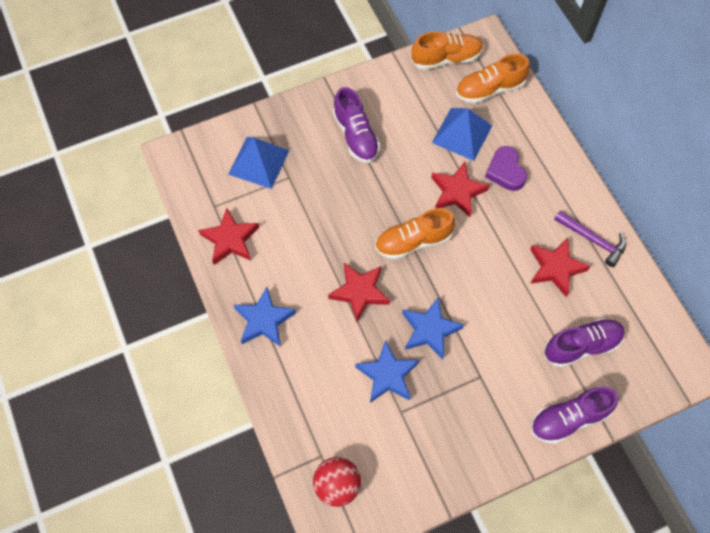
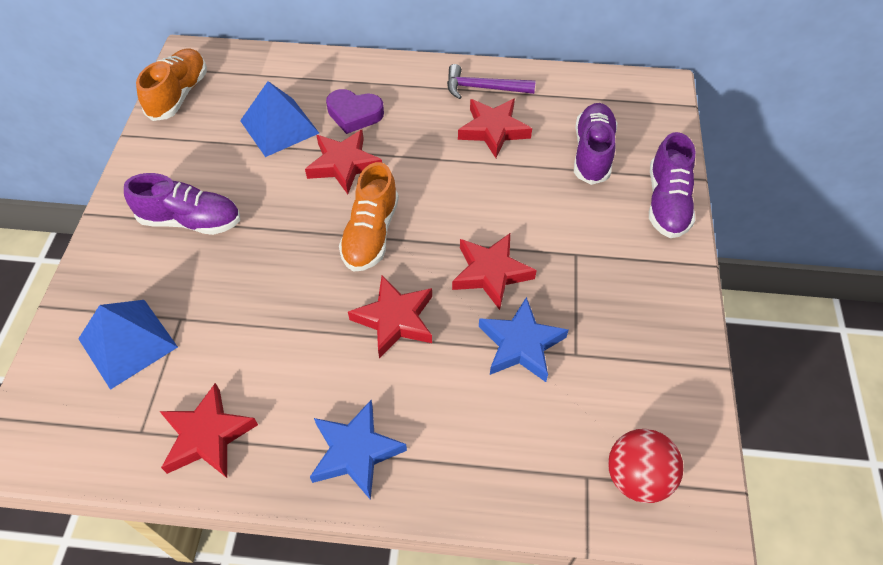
camera: 60 degrees left, 10 degrees down
blue star [402,297,464,359] -> red star [452,233,537,310]
orange shoe [456,54,530,104] -> none
purple hammer [554,210,626,267] -> purple hammer turned 150 degrees counterclockwise [447,64,535,99]

